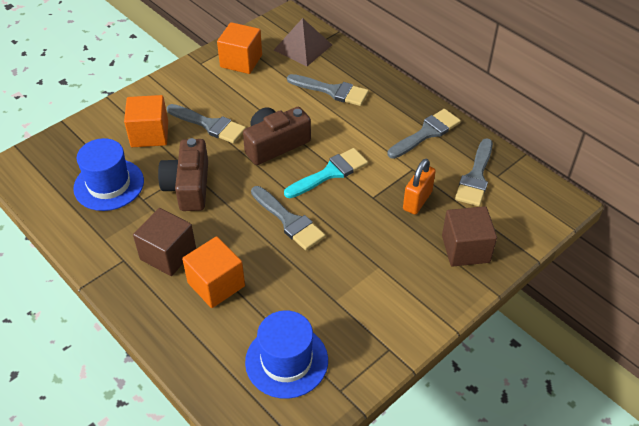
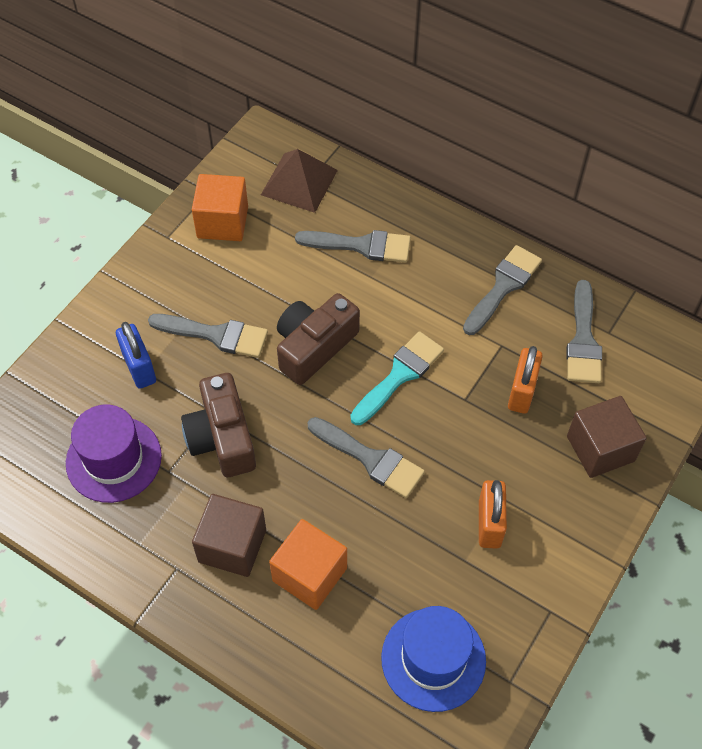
camera: 15 degrees left, 10 degrees up
blue hat [73,138,144,211] -> purple hat [66,405,162,503]
orange cube [124,95,168,147] -> blue padlock [116,322,156,389]
none -> orange padlock [479,480,507,549]

